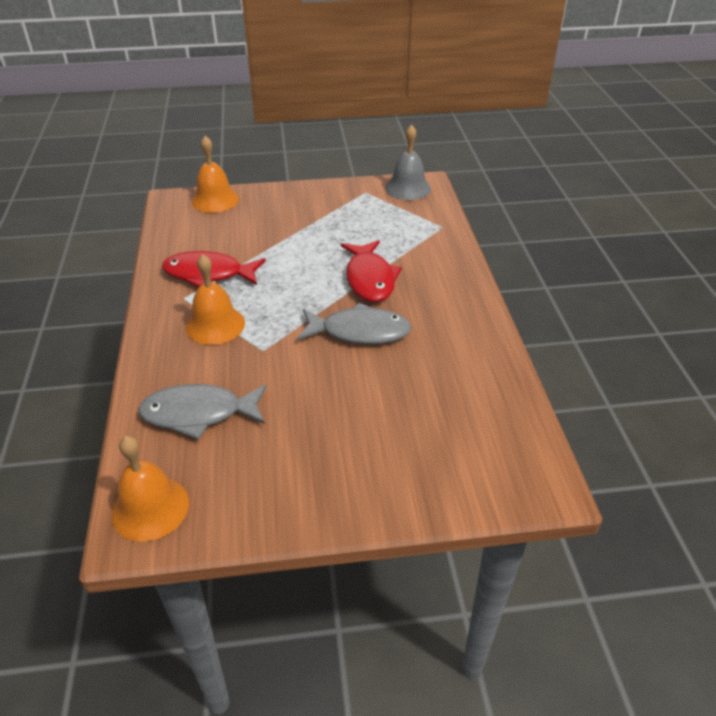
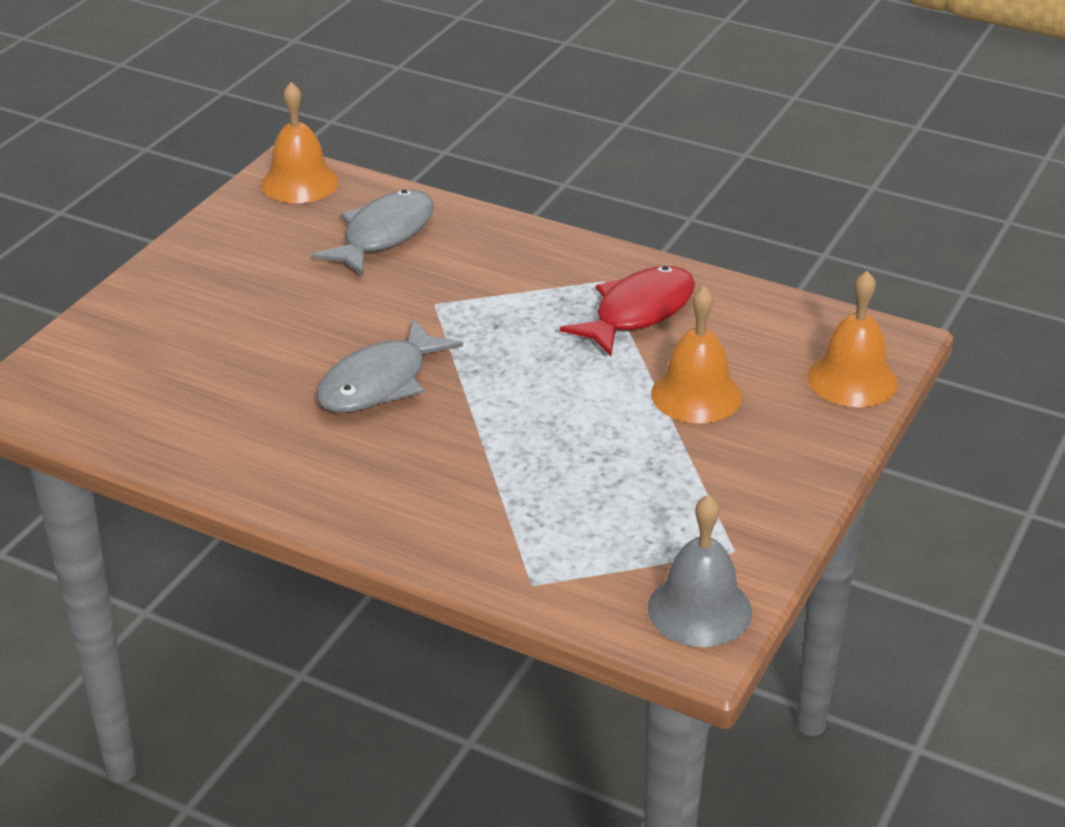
camera: 125 degrees right, 5 degrees down
orange bell [186,254,245,345] -> orange bell moved to [651,286,742,423]
red fish [341,240,402,302] -> none

